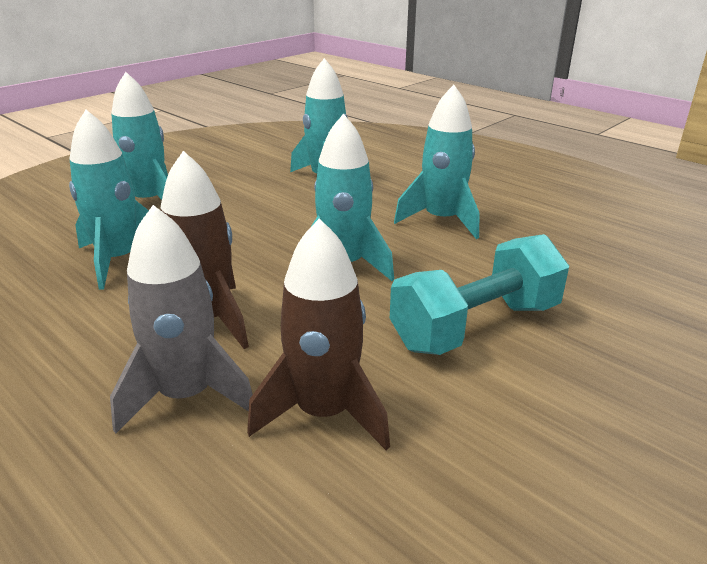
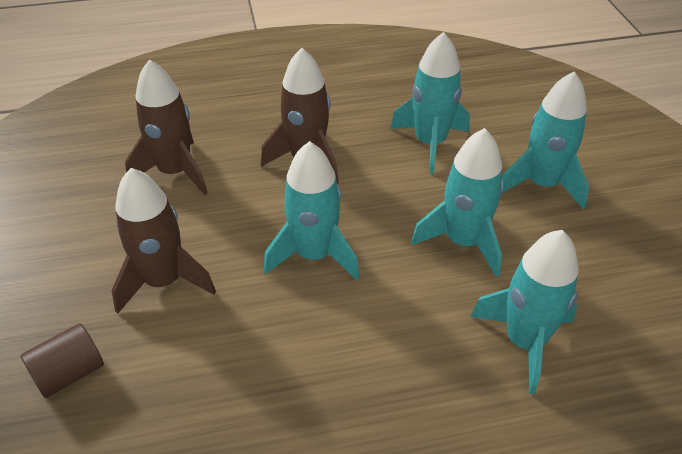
camera: 125 degrees right, 15 degrees up
grey rocket [110,205,253,434] -> none
turquoise dumbbell [390,234,569,355] -> brown rocket [112,168,216,314]
turquoise rocket [394,85,479,239] -> turquoise rocket moved to [411,128,504,277]
none -> brown cylinder [21,323,104,398]

